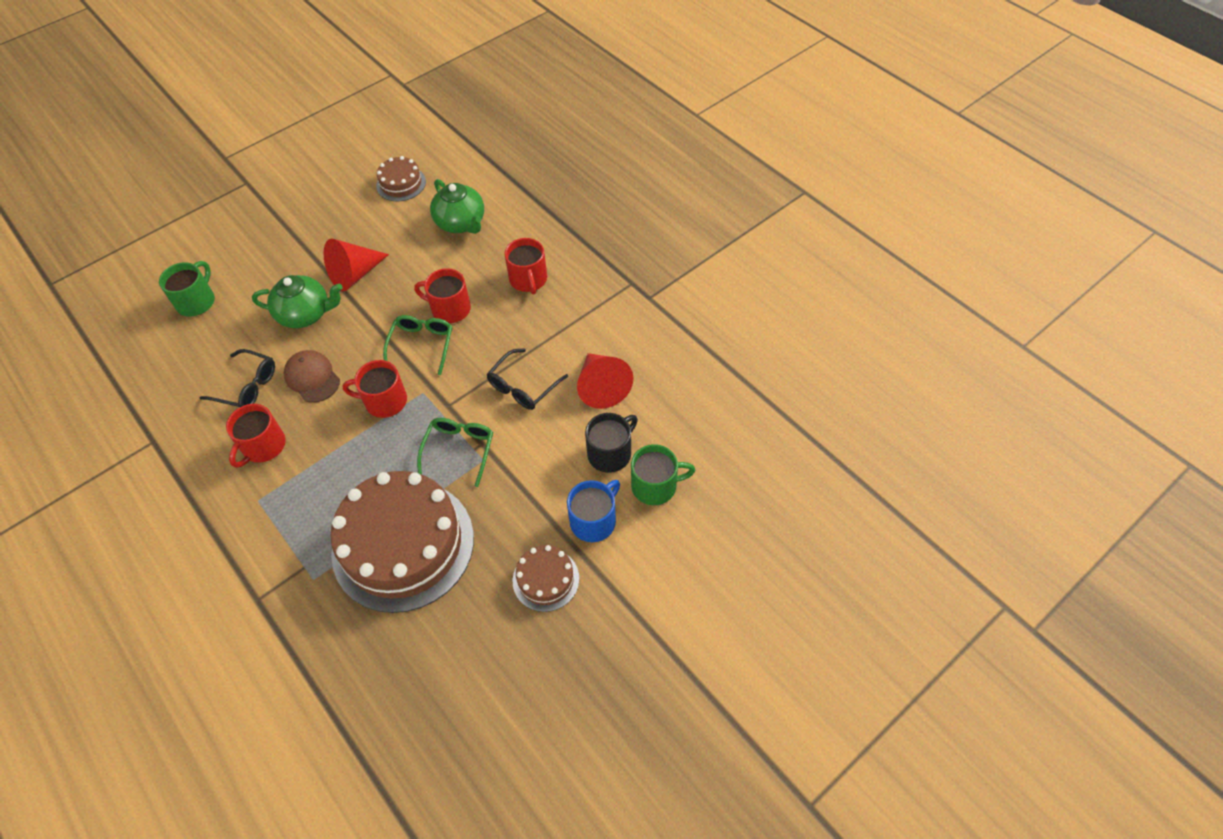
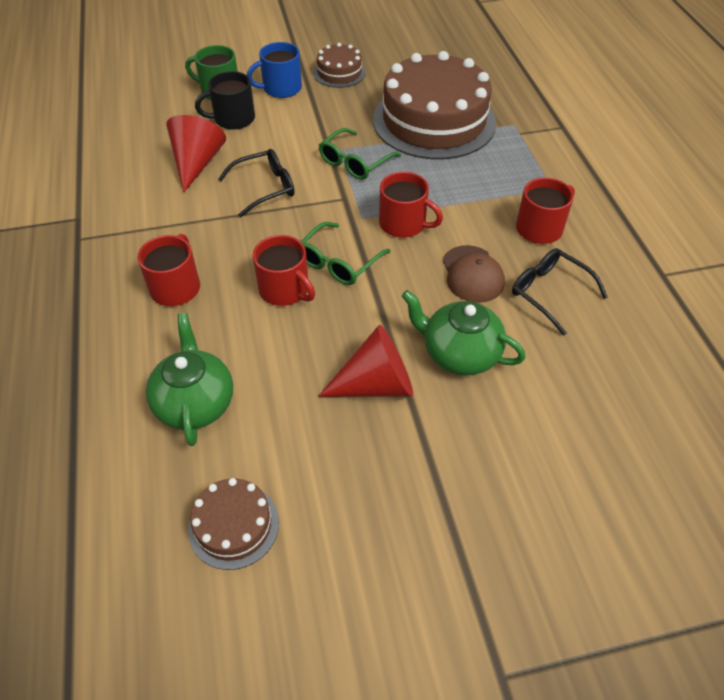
camera: 155 degrees left, 5 degrees down
green mug [159,261,215,317] -> none

